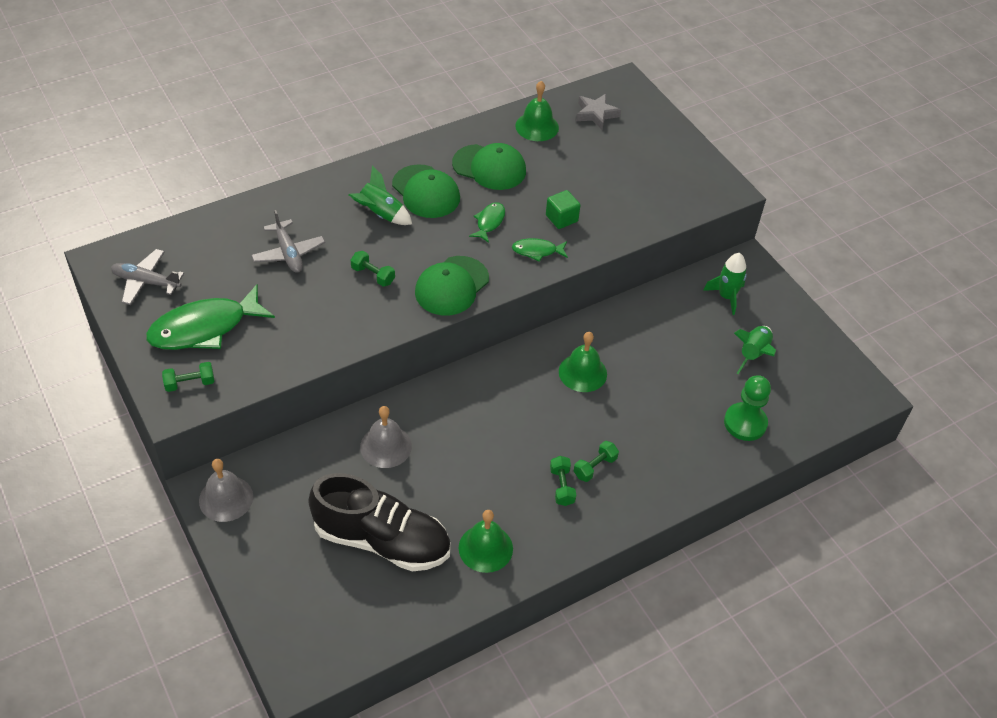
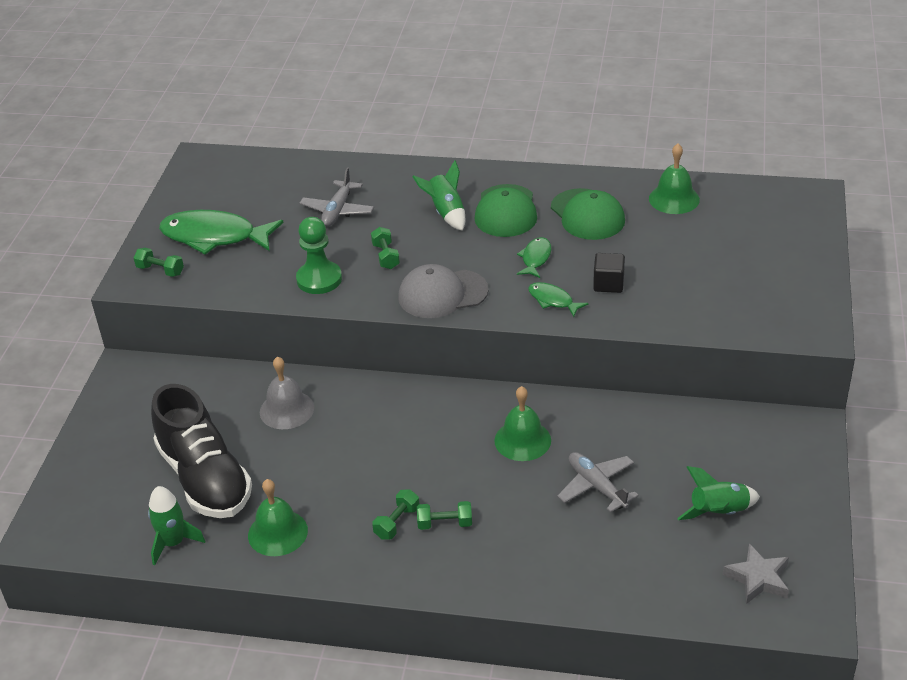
camera: 45 degrees right, 10 degrees down
grey plane [111,249,184,305] -> grey plane moved to [557,452,639,513]
grey bell [199,459,253,522] -> none
green cap [415,256,489,316] -> grey cap [398,264,489,318]
green fish [469,202,505,243] -> green fish turned 45 degrees counterclockwise [517,237,552,278]
green cube [546,190,581,229] -> black cube [593,253,625,293]
grey star [576,94,621,130] -> grey star moved to [723,543,789,604]
green rocket [703,253,747,315] -> green rocket moved to [148,486,205,565]
green pawn [724,375,771,441] -> green pawn moved to [296,217,342,294]

